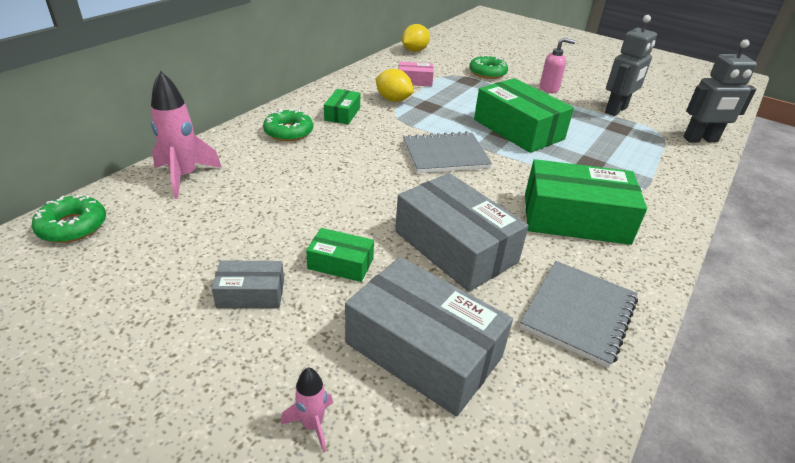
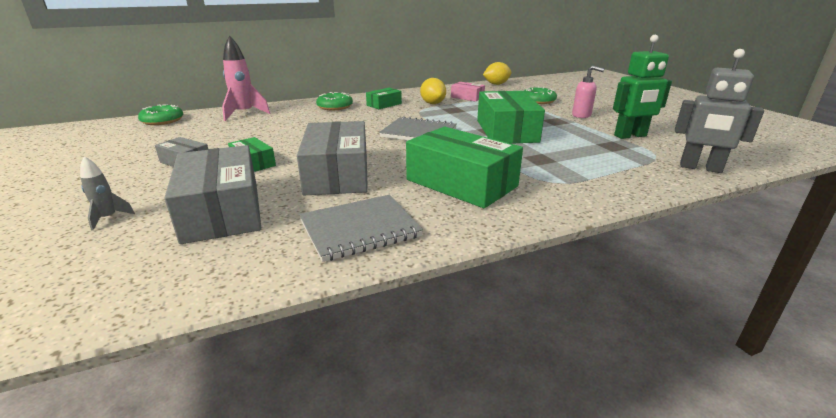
camera: 35 degrees right, 10 degrees down
pink rocket [281,368,333,453] -> grey rocket [80,156,135,231]
grey robot [605,15,657,116] -> green robot [613,35,672,139]

